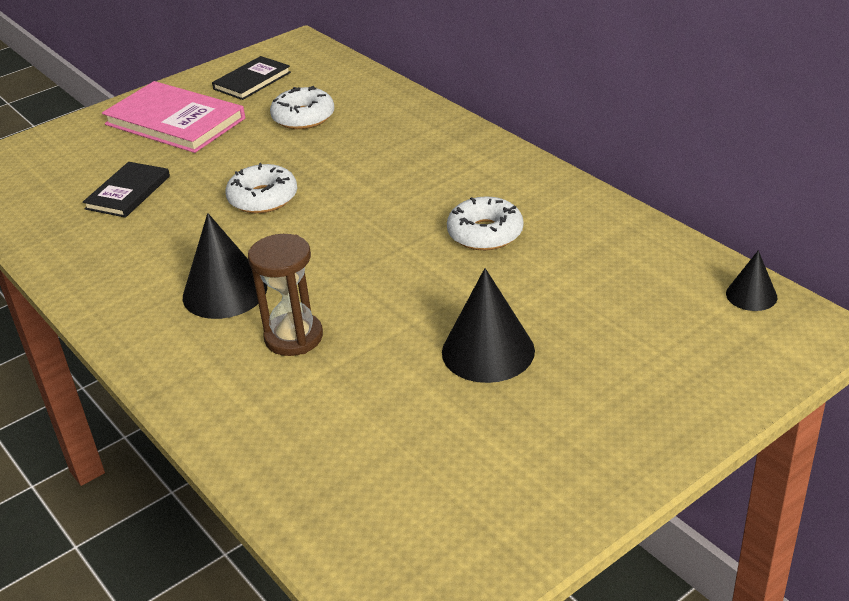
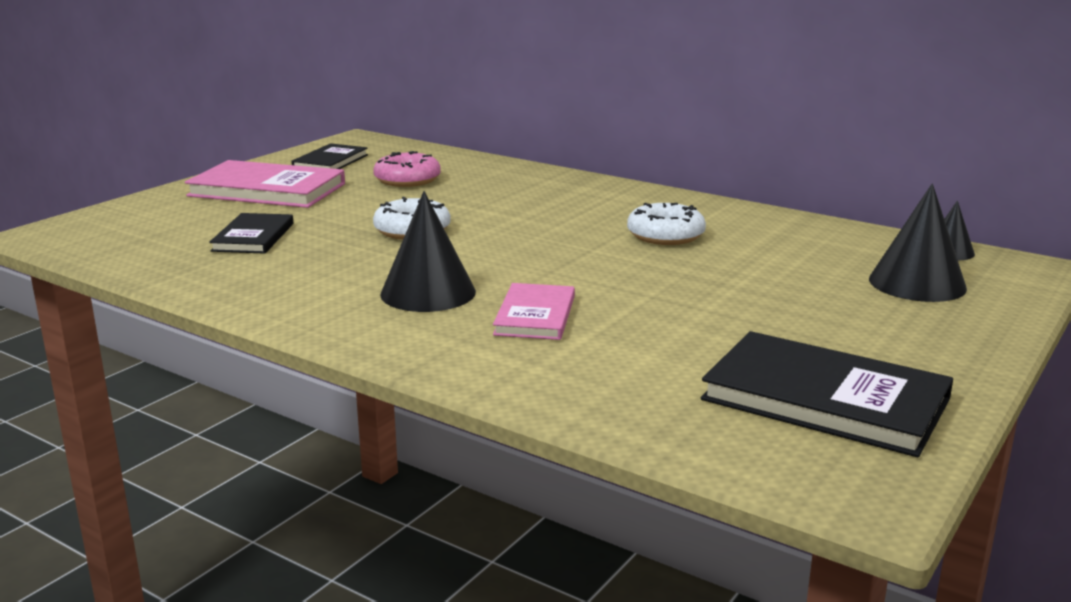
camera: 20 degrees left, 15 degrees down
brown hourglass [248,234,323,356] -> pink book [493,283,575,340]
white donut [270,86,334,129] -> pink donut [373,151,441,187]
black cone [442,268,535,383] -> black cone moved to [869,184,967,302]
none -> black book [701,331,953,457]

